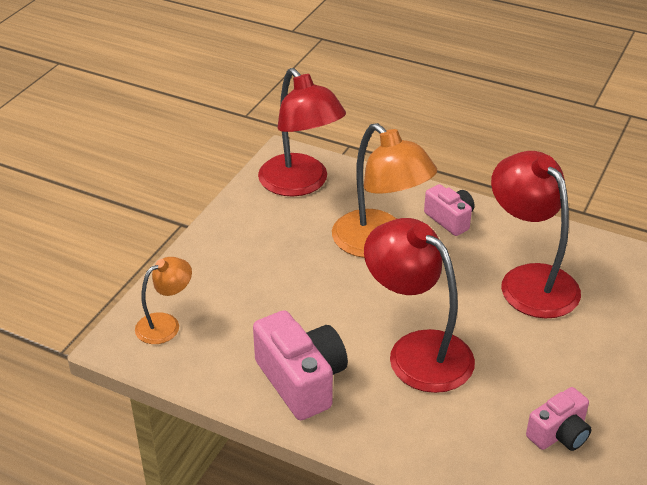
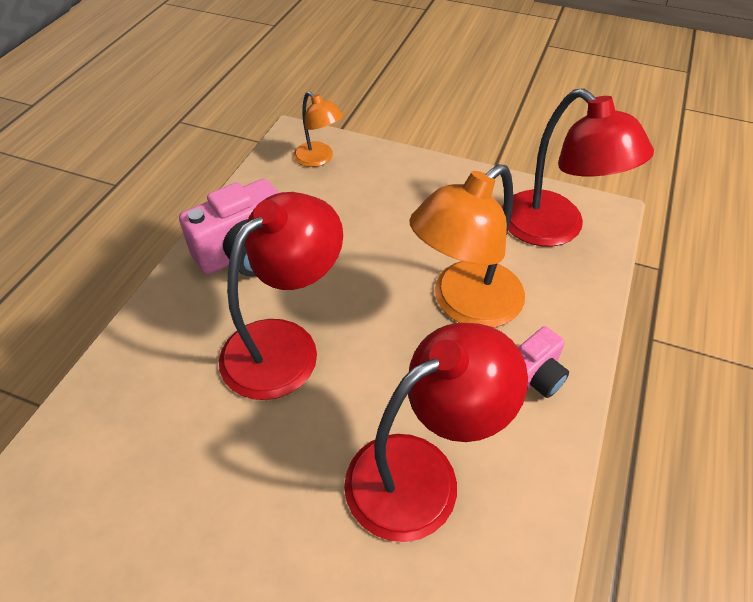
camera: 85 degrees right, 10 degrees up
red lamp [258,68,346,196] -> red lamp turned 90 degrees counterclockwise [502,88,654,247]
pink camera [526,387,592,451] -> none

